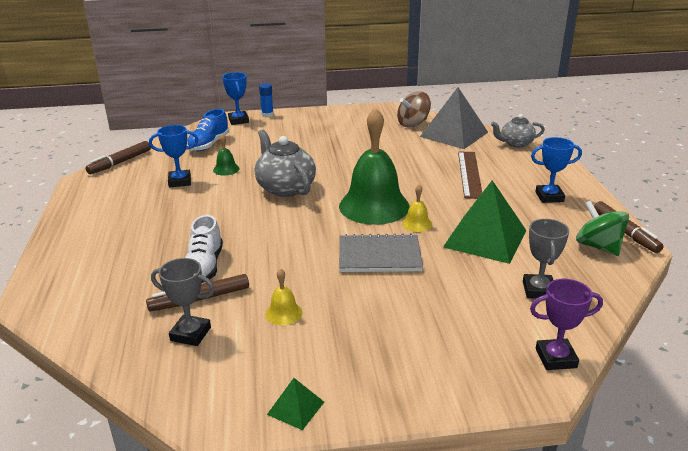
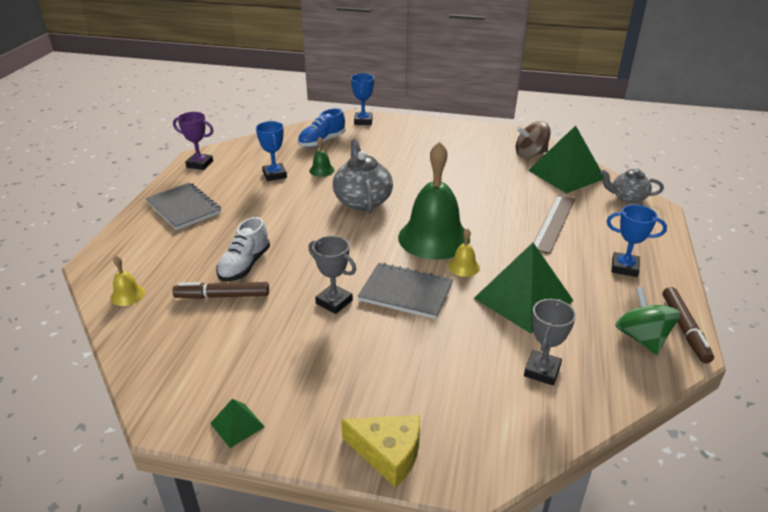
camera: 20 degrees right, 5 degrees up
brown marker [86,141,151,174] -> none
blue trophy [149,125,198,187] -> blue trophy turned 60 degrees clockwise [256,121,287,181]
grey trophy [151,258,215,346] -> grey trophy moved to [308,236,356,314]
blue glue stick [259,83,274,117] -> none
yellow bell [265,269,303,325] -> yellow bell moved to [110,256,145,306]
grey pyramid [420,87,488,149] -> green pyramid [528,126,603,193]
purple trophy [530,279,603,370] -> purple trophy moved to [173,112,214,170]
none -> grey notebook [146,183,221,230]
none -> yellow cheese [341,415,420,488]

